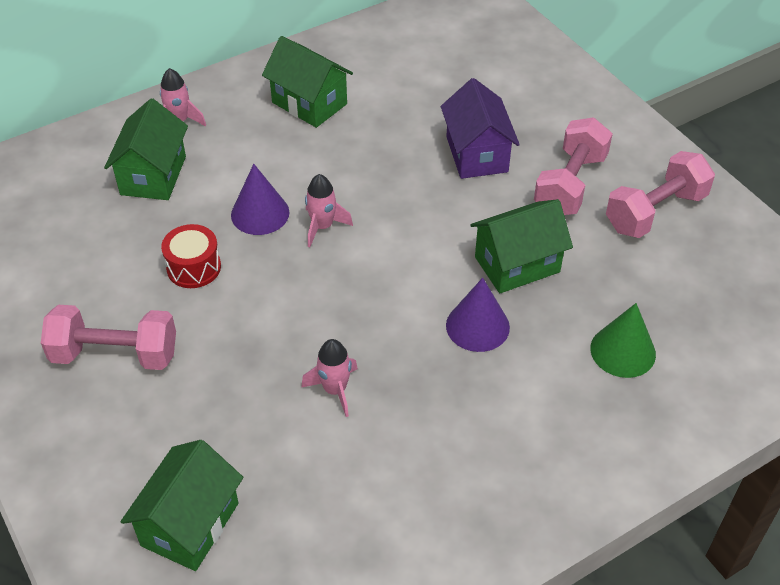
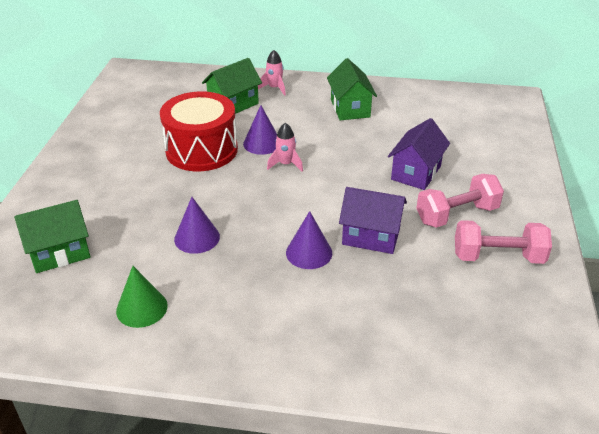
camera: 40 degrees right, 10 degrees down
pink dumbbell [41,305,176,370] -> none
red drum [161,224,221,288] -> red drum [160,91,238,171], size x2.09
pink rocket [301,339,358,417] -> purple cone [174,197,220,254]
green house [470,199,573,293] -> purple house [339,187,407,254]
green cone [591,303,656,378] -> green cone moved to [116,266,168,328]

